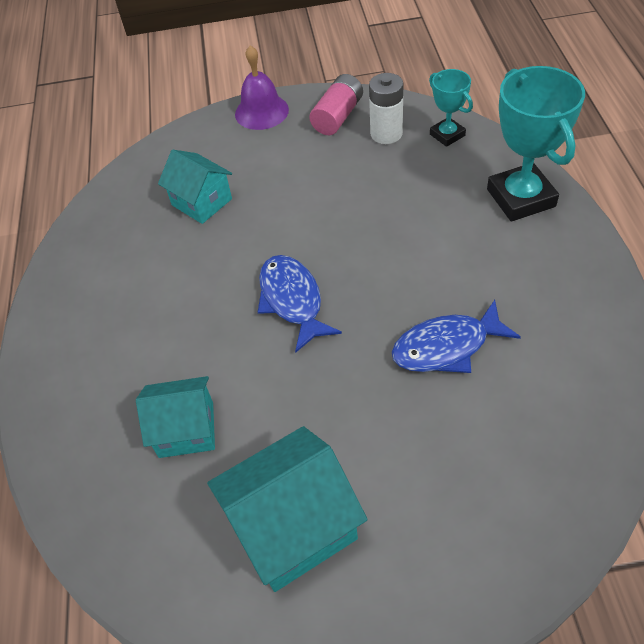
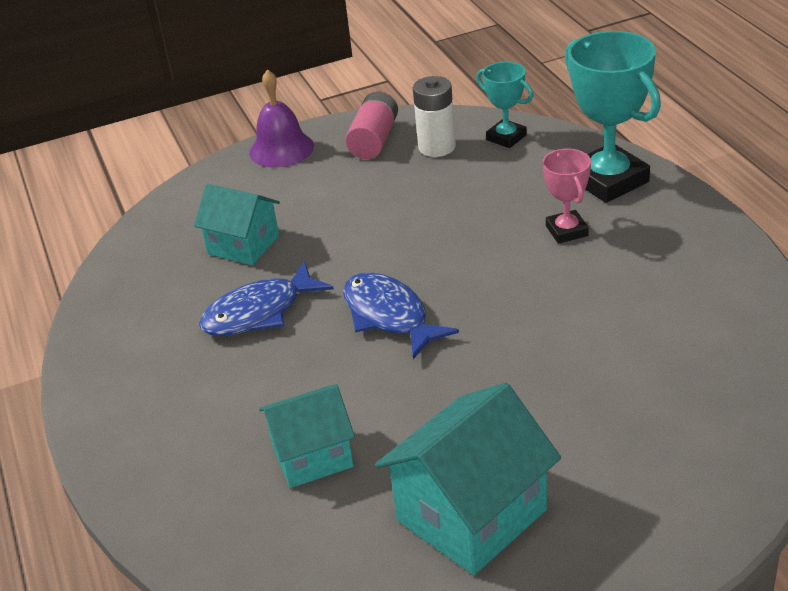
camera: 15 degrees left, 15 degrees down
blue fish [392,300,521,373] -> blue fish moved to [199,261,334,336]
none -> pink trophy [542,149,591,244]

